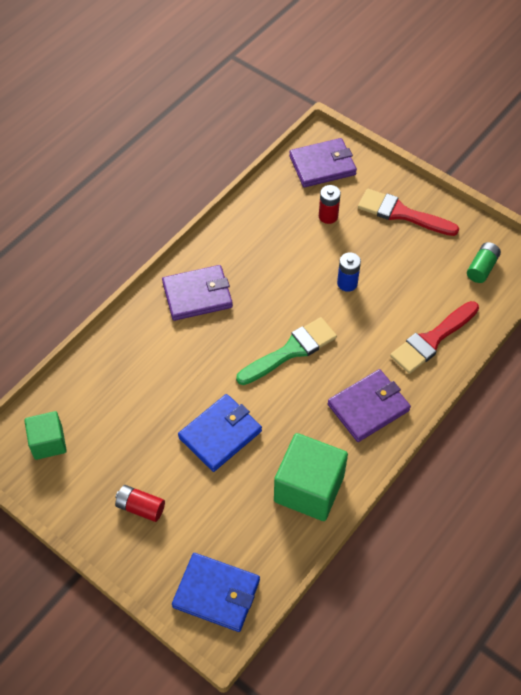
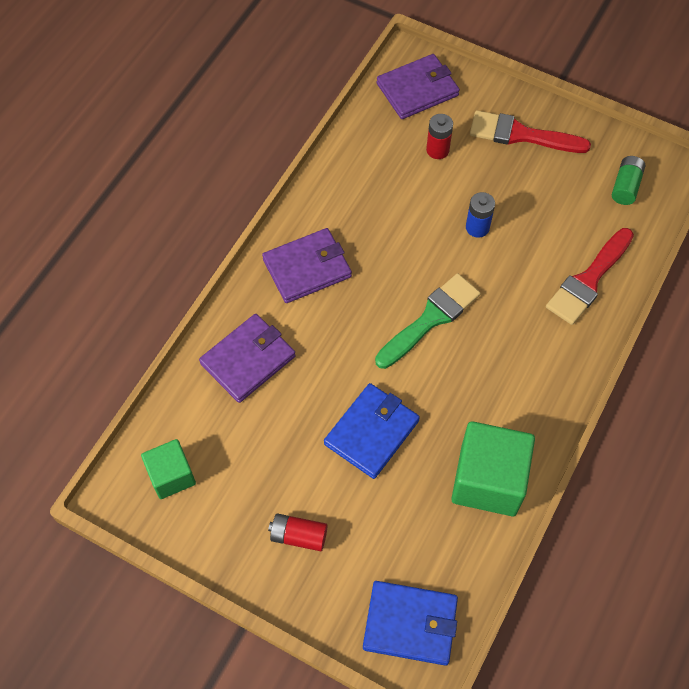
camera: 10 degrees left, 5 degrees up
purple wallet [328,369,411,442] -> purple wallet moved to [199,314,296,403]

